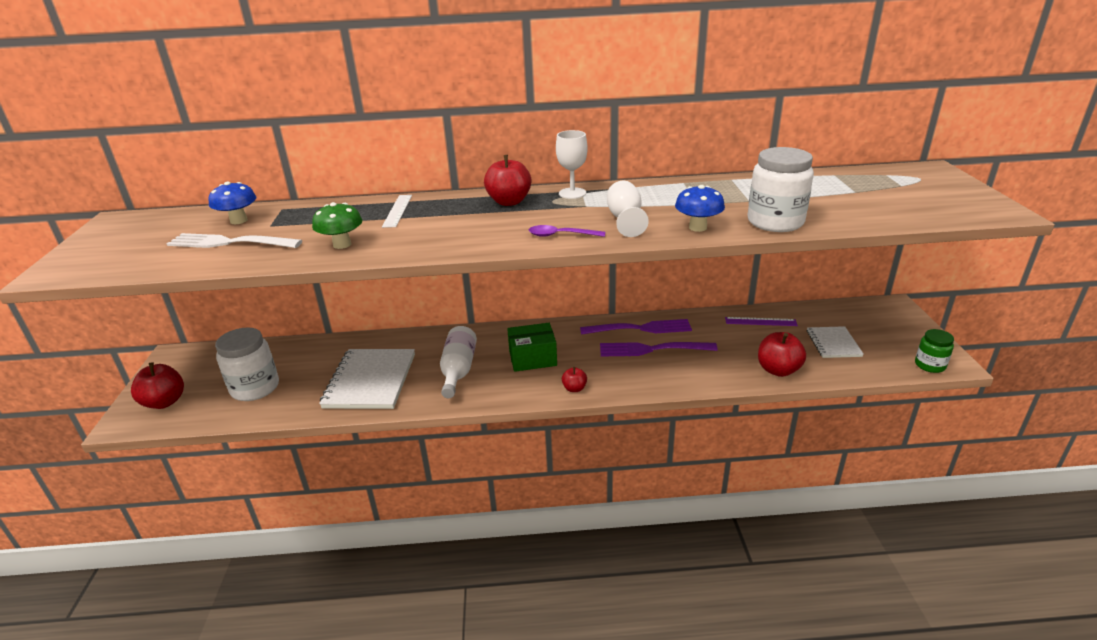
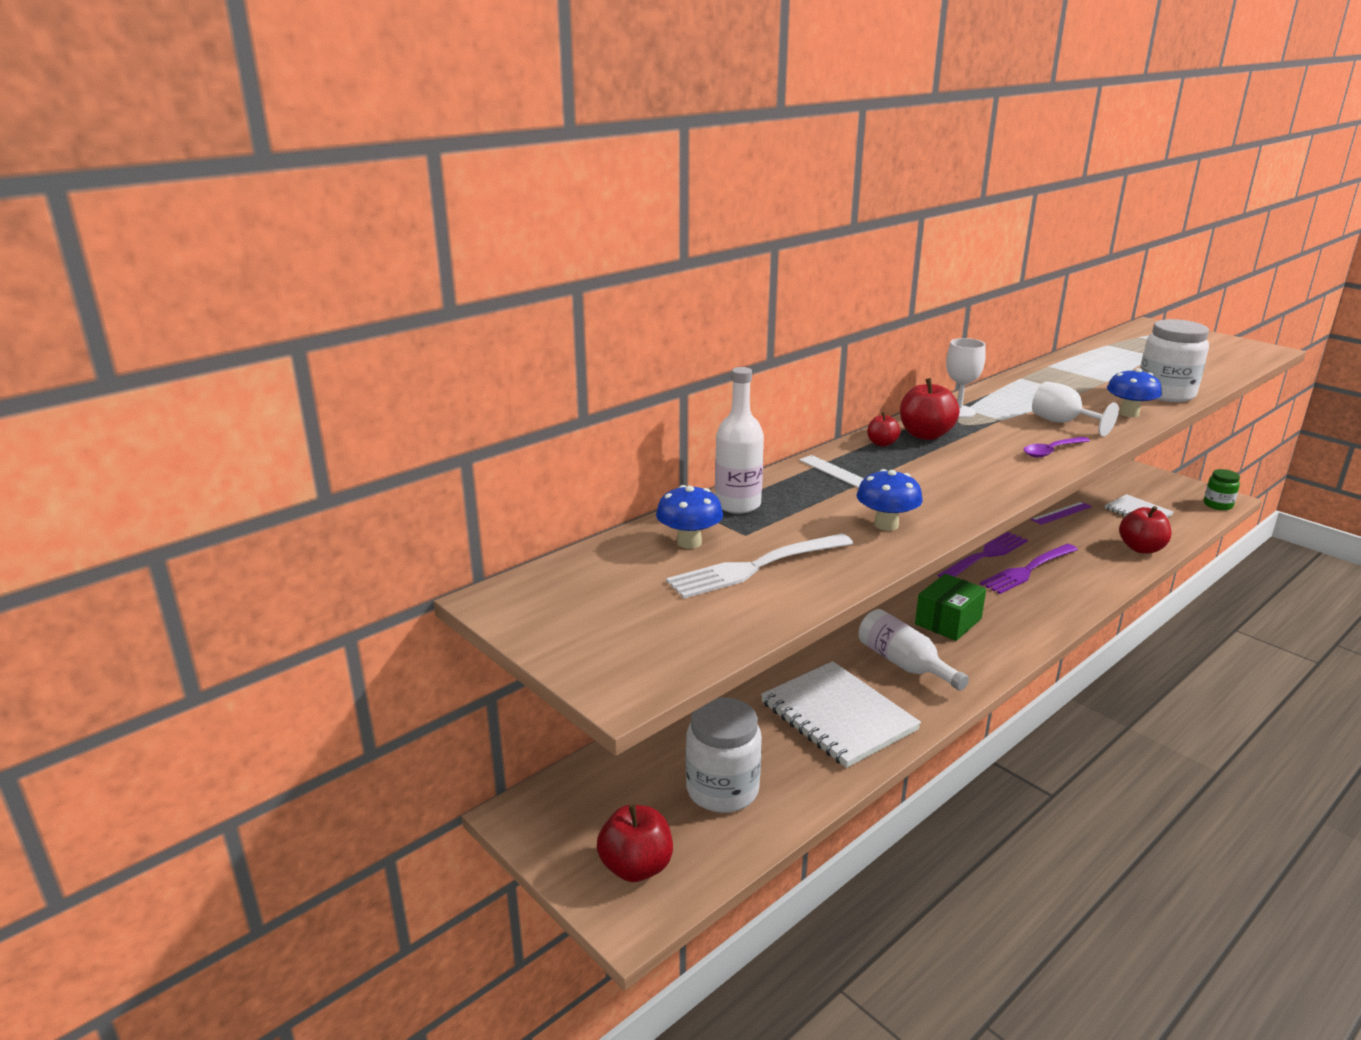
camera: 40 degrees left, 5 degrees down
green mushroom [312,202,362,249] -> blue mushroom [856,469,923,531]
red apple [562,367,587,392] -> red apple moved to [867,412,901,447]
none -> white bottle [715,367,764,514]

